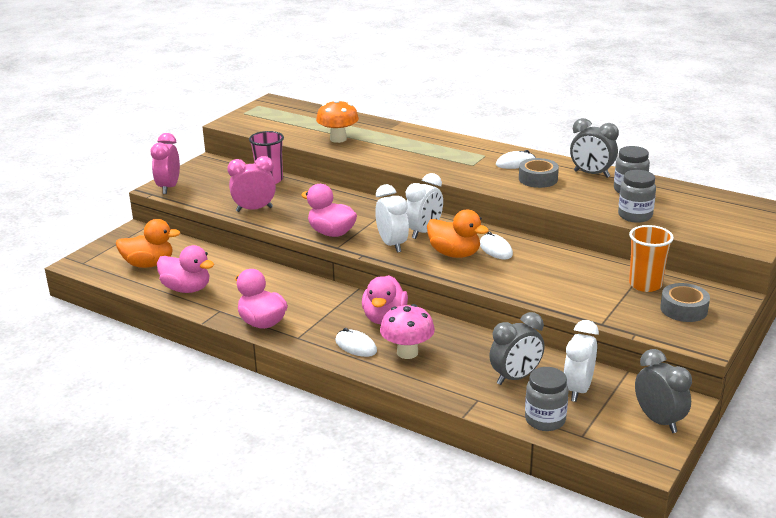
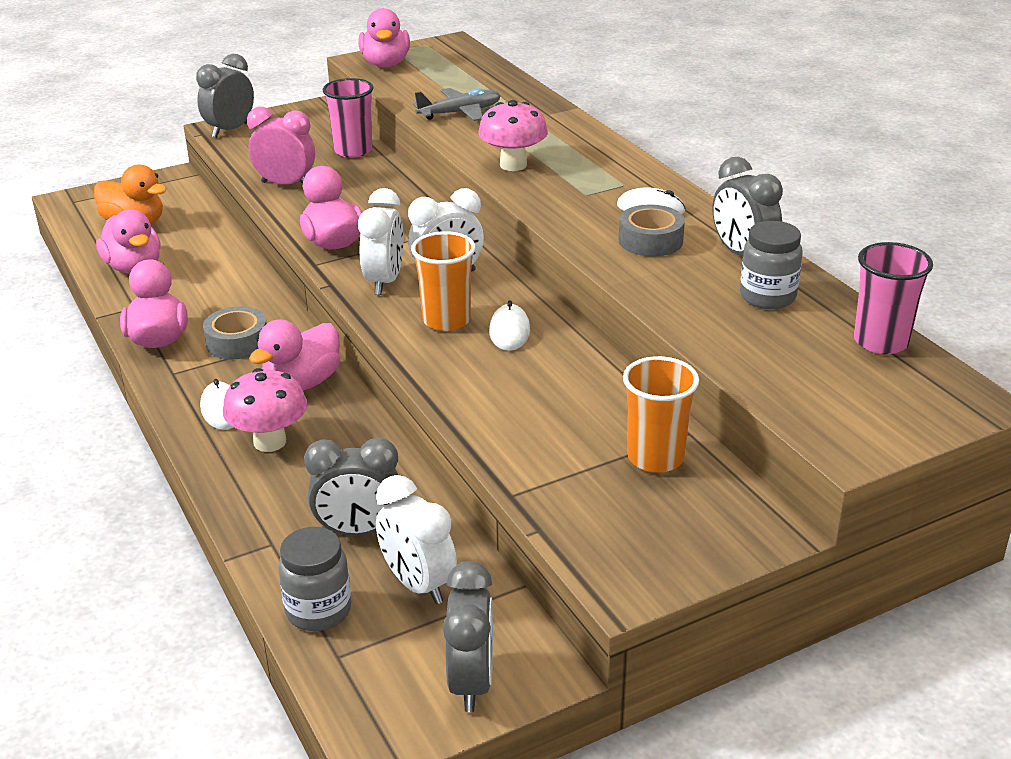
camera: 30 degrees right, 5 degrees up
pink clock [151,133,180,194] -> grey clock [196,54,254,138]
orange mushroom [316,99,359,143] -> grey plane [413,88,501,121]
orange duck [427,209,489,258] -> orange cup [411,231,476,331]
white clock [564,320,599,402] -> white clock turned 90 degrees counterclockwise [376,475,457,604]
grey jar [618,170,656,223] -> none
grey tape [660,283,710,322] -> grey tape moved to [203,306,267,359]
none -> pink duck [358,8,410,67]
none -> pink mushroom [478,100,548,171]
none -> pink cup [854,242,933,354]

